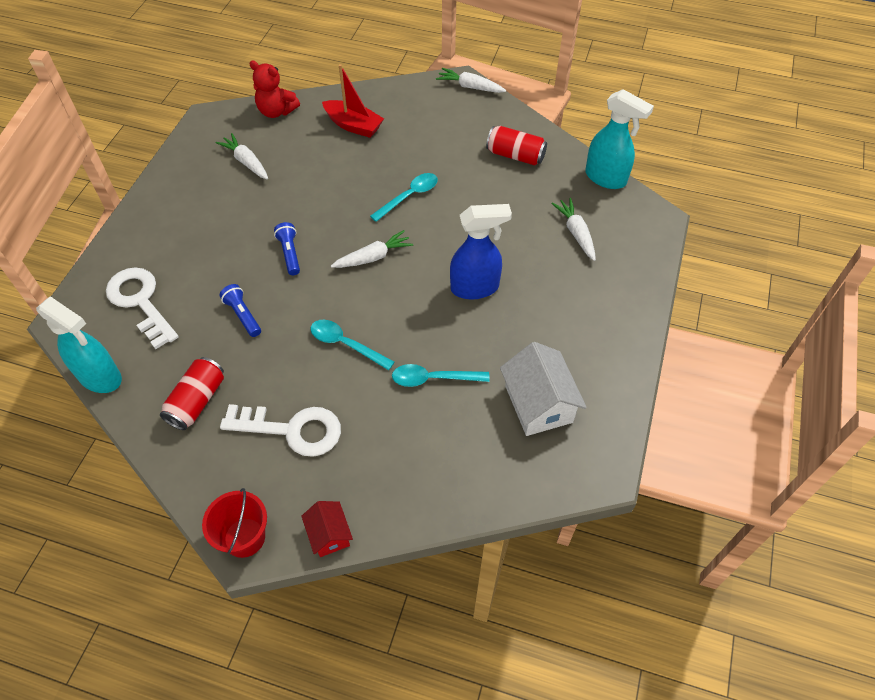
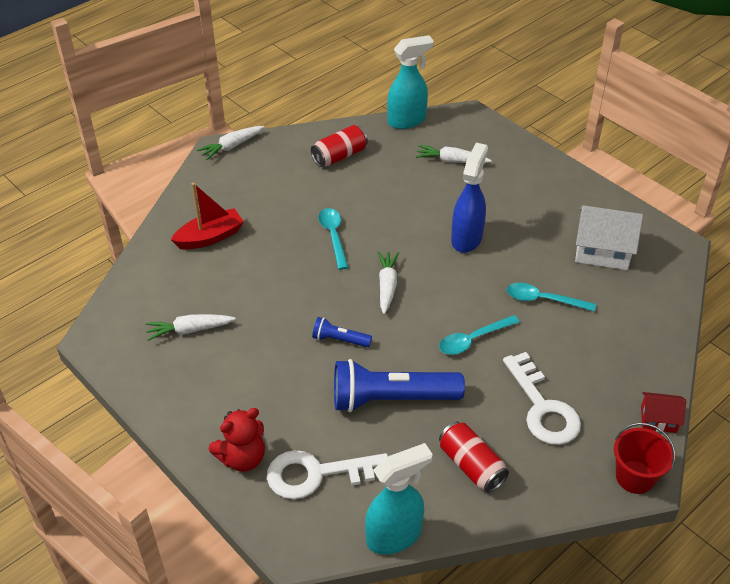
camera: 60 degrees left, 10 degrees down
blue flashlight [220,284,261,337] -> blue flashlight [334,359,465,412], size x2.09
white key [220,404,341,457] -> white key turned 120 degrees clockwise [503,352,581,445]
red teddy bear [249,60,300,118] -> red teddy bear moved to [209,408,265,472]
turquoise spoon [392,364,490,387] -> turquoise spoon turned 75 degrees clockwise [507,283,596,312]

